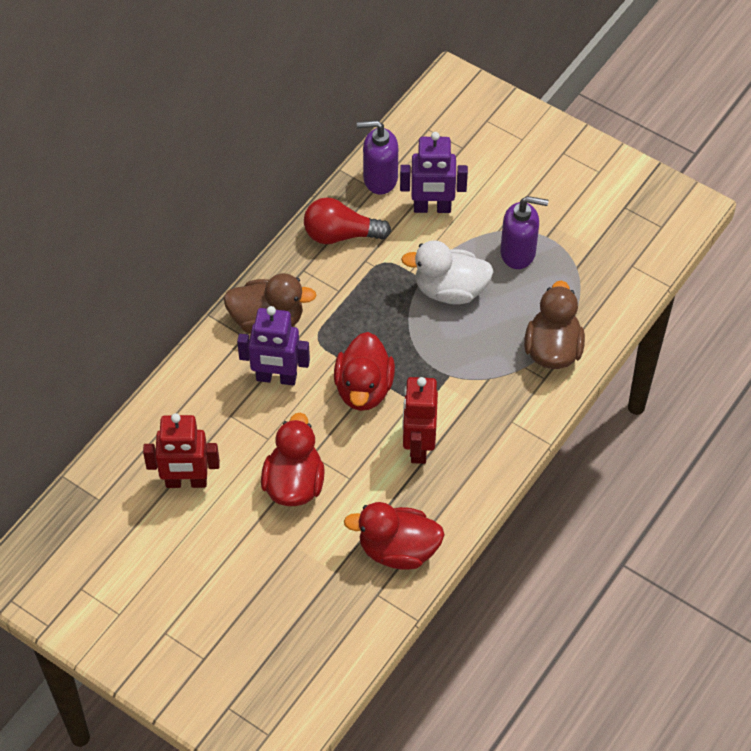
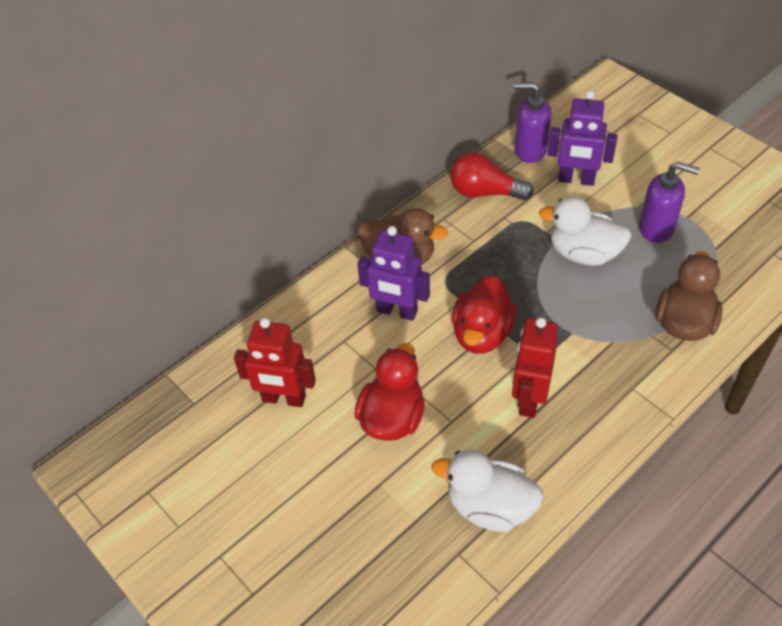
camera: 15 degrees right, 5 degrees down
red duck [344,502,445,570] -> white duck [432,449,543,532]

